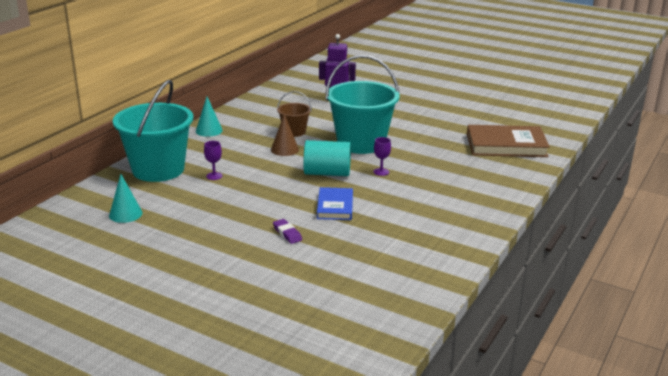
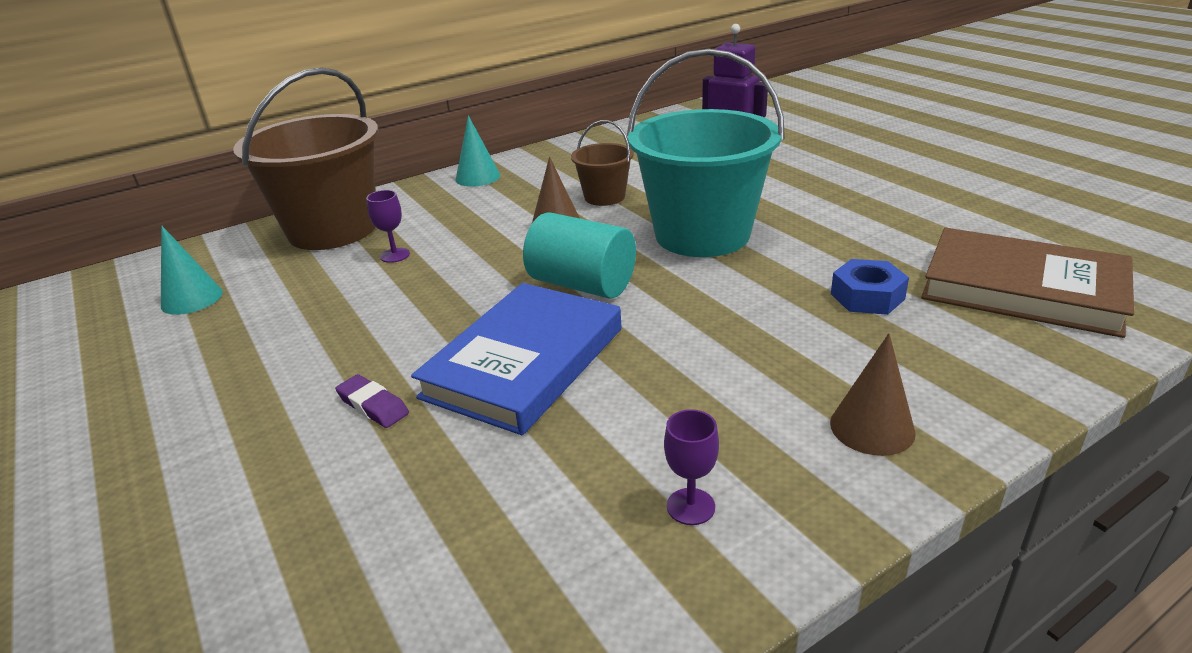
camera: 30 degrees right, 5 degrees up
turquoise bucket [113,80,193,182] -> brown bucket [233,67,378,250]
purple eraser [273,219,302,244] -> purple eraser turned 45 degrees counterclockwise [335,374,409,428]
blue book [317,187,353,220] -> blue book [411,283,622,435], size x1.68
purple goblet [373,137,391,176] -> purple goblet moved to [664,409,719,525]
none -> brown cone [830,333,916,456]
none -> blue nut [831,259,909,315]

